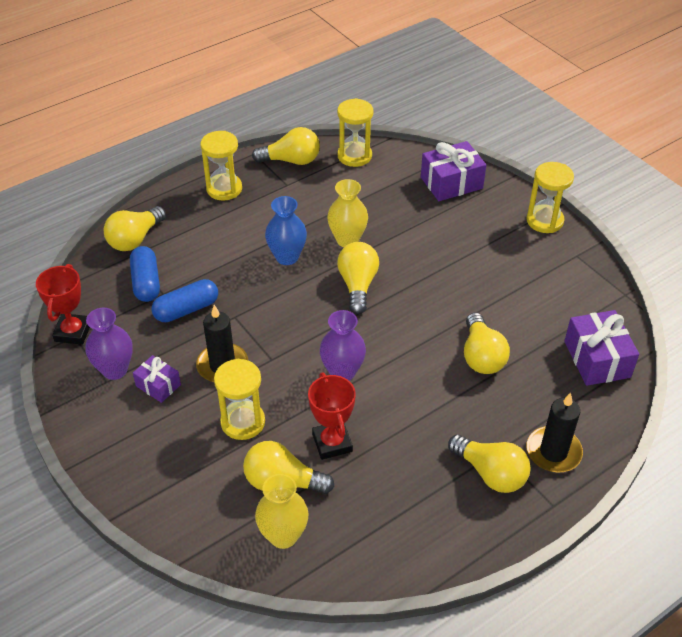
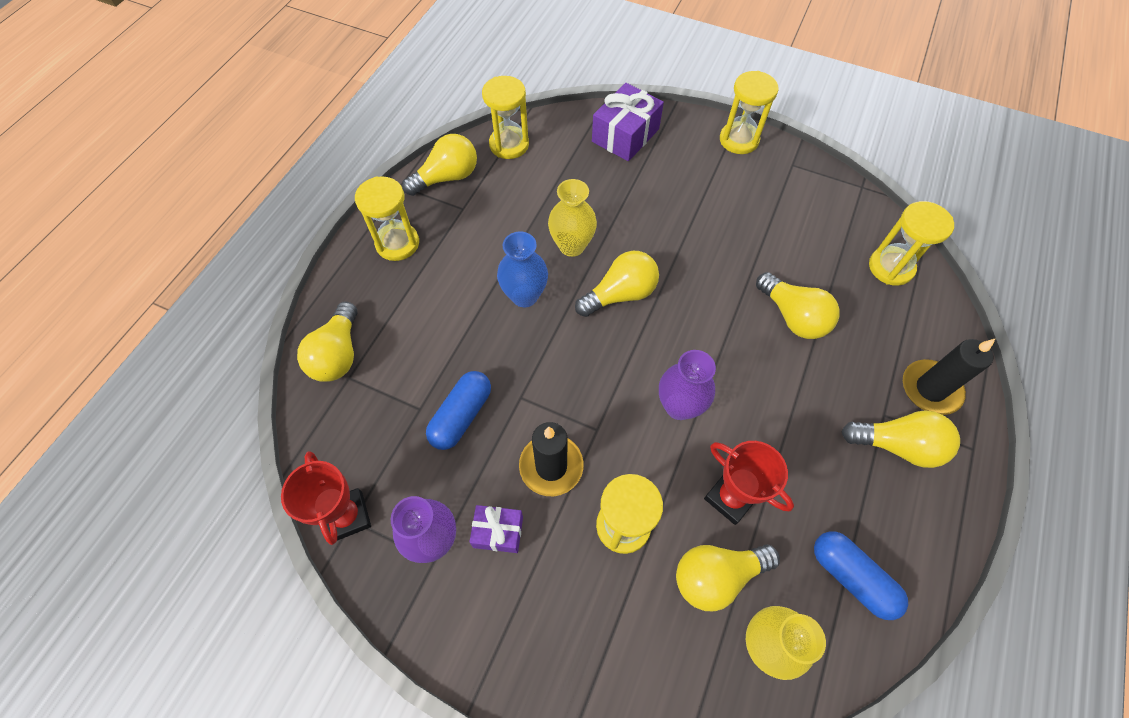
camera: 30 degrees left, 15 degrees up
blue capsule [130,246,160,302] -> blue capsule moved to [814,531,908,620]
yellow light bulb [337,242,379,314] -> yellow light bulb turned 90 degrees clockwise [575,251,659,317]
purple gift [565,310,639,386] -> yellow hourglass [869,201,954,286]

